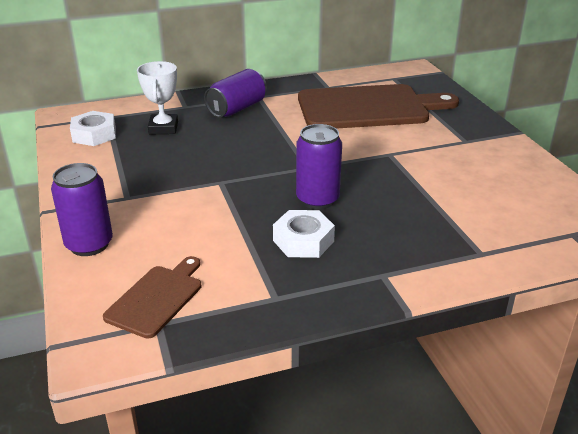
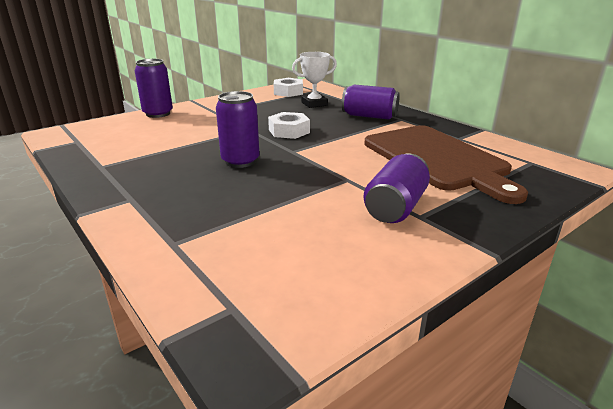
camera: 70 degrees right, 5 degrees down
brown cutting board [103,256,201,339] -> none
white nut [273,210,335,258] -> white nut moved to [268,112,310,139]
none -> purple can [363,153,430,223]

